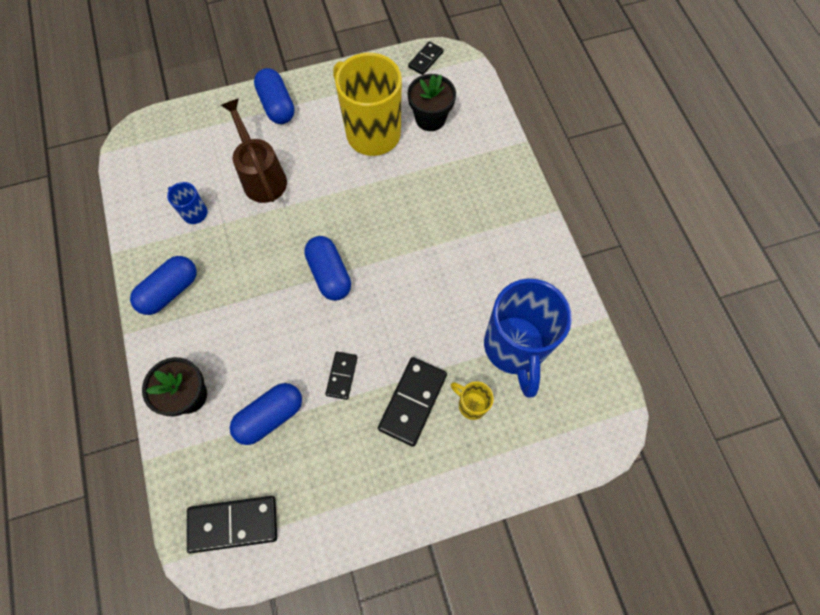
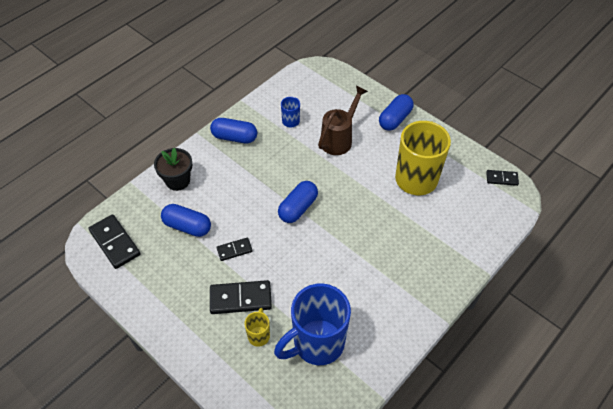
camera: 60 degrees right, 15 degrees down
black flower pot [408,74,456,131] -> none

